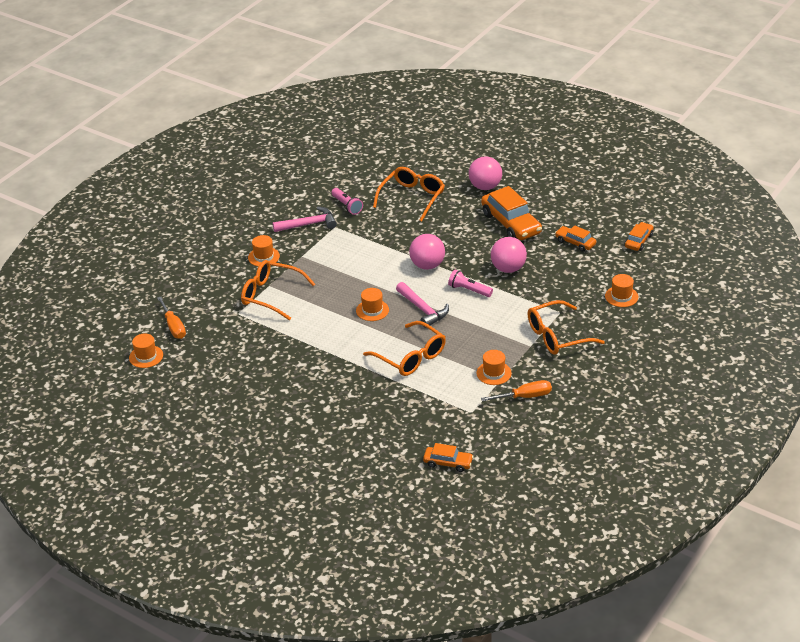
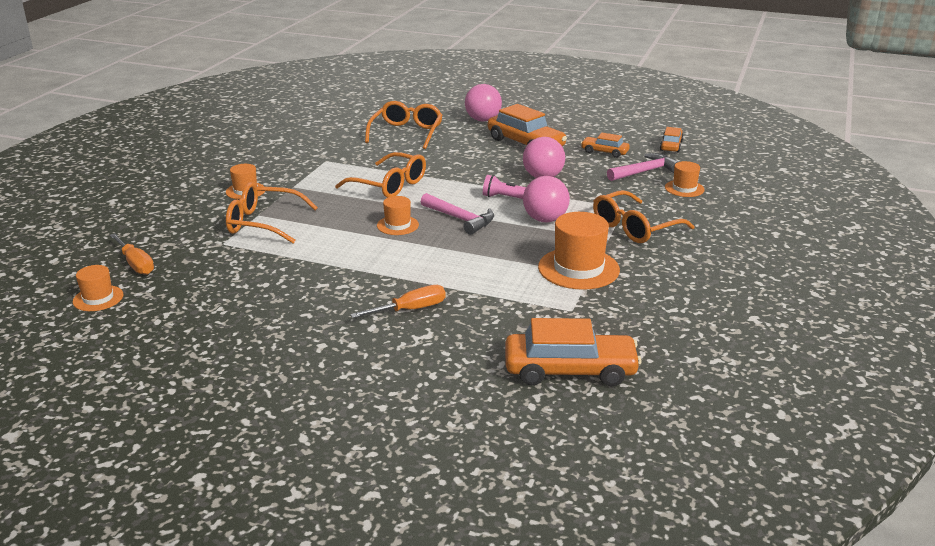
camera: 15 degrees left, 10 degrees down
pink hammer [273,206,337,232] -> pink hammer moved to [607,153,679,181]
pink flashlight [331,188,363,215] -> none
orange glasses [363,321,446,376] -> orange glasses moved to [335,152,426,198]
pink ball [409,234,445,270] -> pink ball moved to [523,176,570,222]
orange car [423,443,474,472] -> orange car [505,318,641,386], size x1.86
orange hat [476,350,512,385] -> orange hat [538,212,620,290], size x1.78
orange screwdriver [481,380,552,401] -> orange screwdriver moved to [350,285,446,318]

